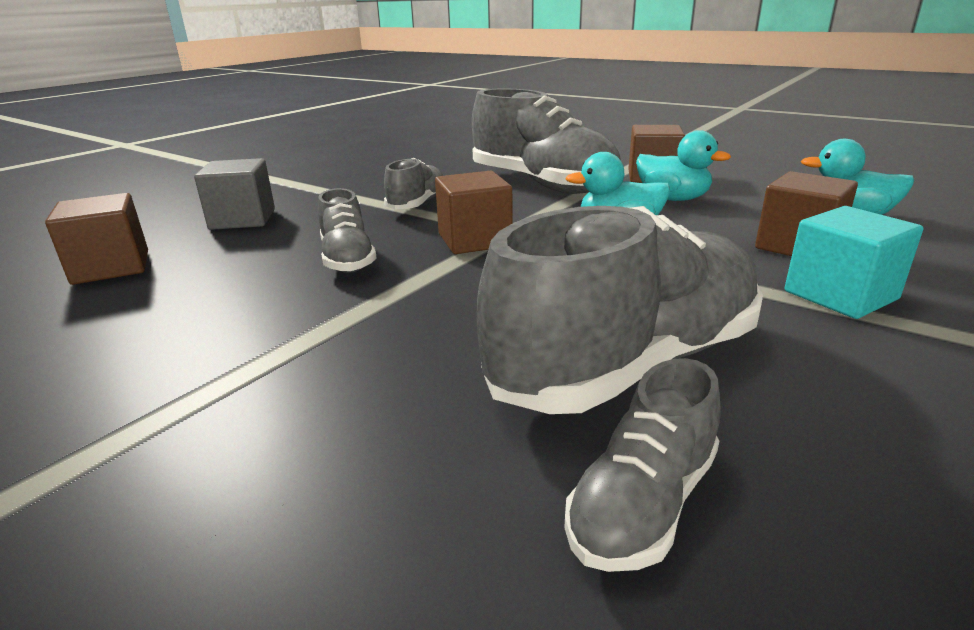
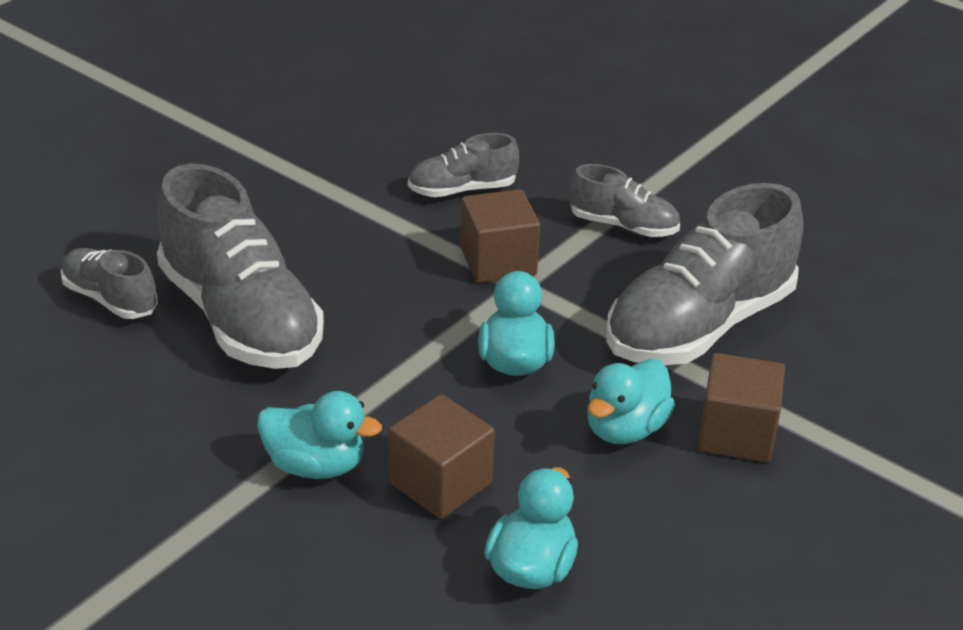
camera: 90 degrees right, 10 degrees up
brown cube [45,193,148,285] -> none
grey cube [194,158,275,230] -> none
turquoise cube [785,206,923,319] -> turquoise duck [257,391,382,479]

